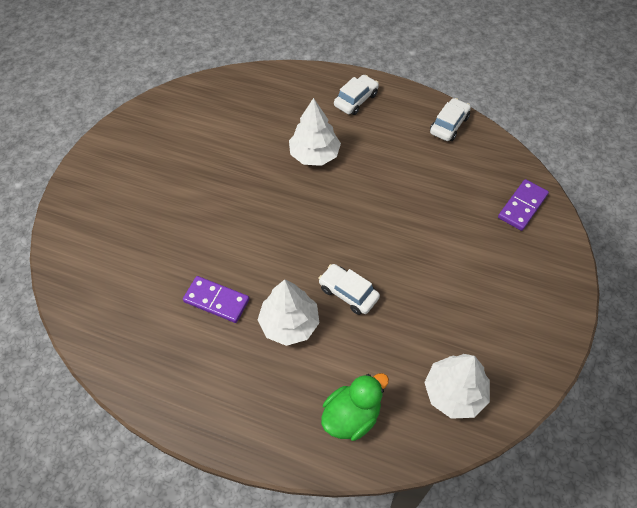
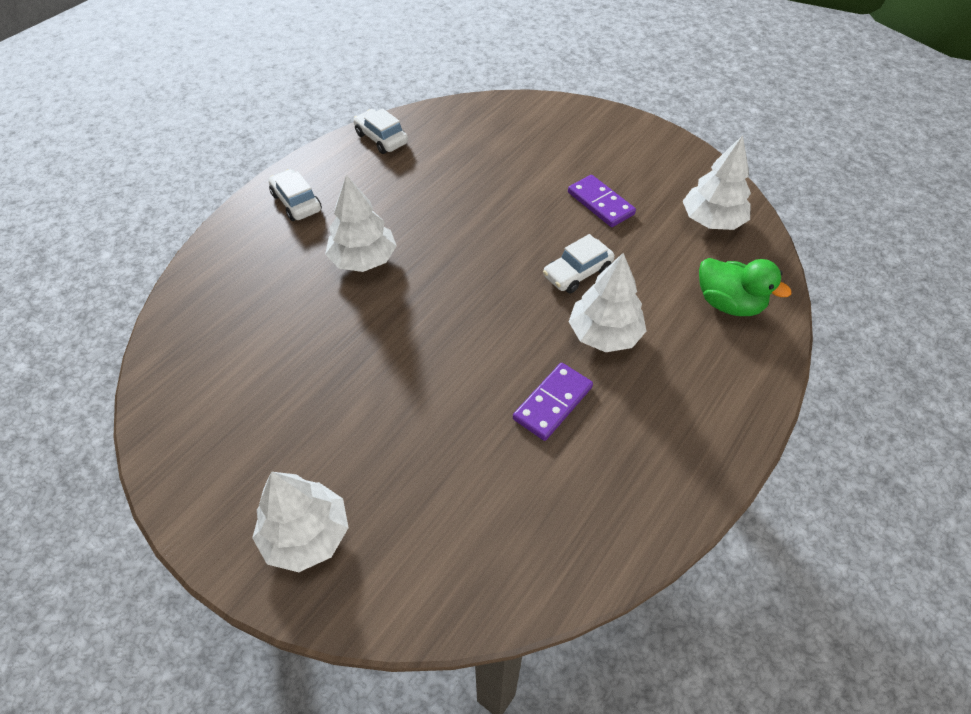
camera: 75 degrees left, 5 degrees down
green duck [321,373,389,441] -> green duck turned 150 degrees clockwise [699,258,792,316]
purple domino [498,179,549,231] -> purple domino moved to [568,175,636,227]
none -> white tree [252,472,348,572]

